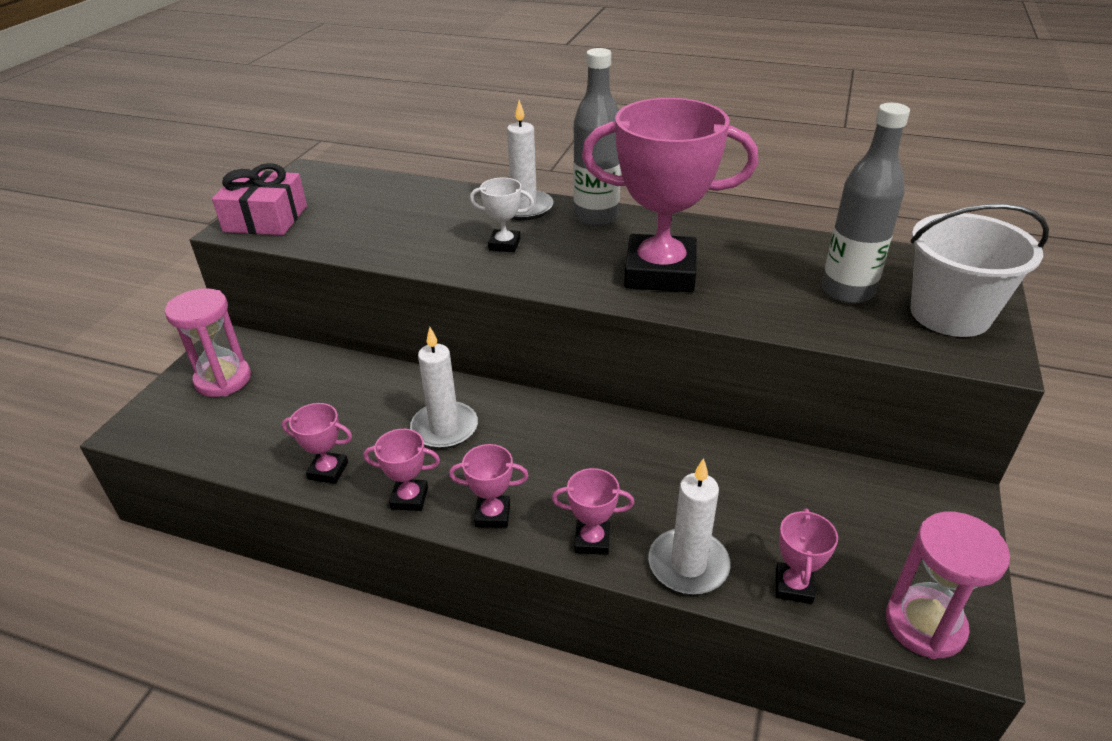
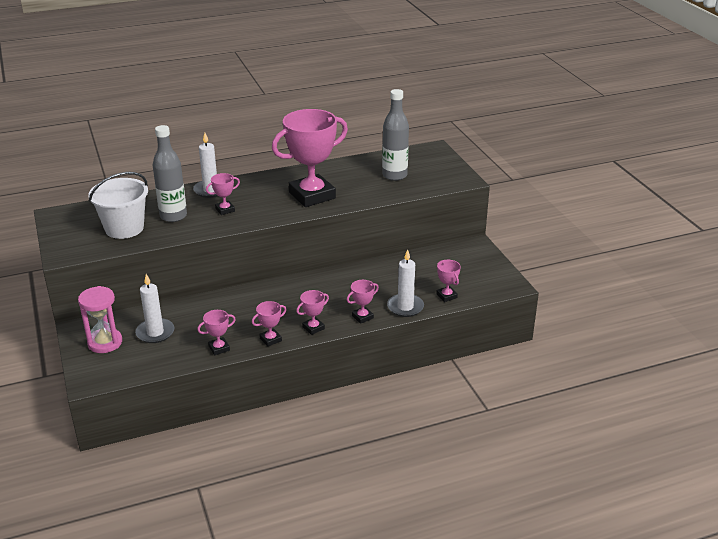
camera: 40 degrees left, 5 degrees down
pink gift [212,163,307,235] -> none
white candle [410,327,478,449] -> white candle moved to [135,274,175,343]
white trophy [470,178,534,252] -> pink trophy [206,173,240,215]
grey bottle [573,48,621,226] -> grey bottle moved to [153,125,187,222]
pink hourglass [886,512,1010,659] -> none
white bucket [910,204,1049,337] -> white bucket moved to [88,172,148,239]

